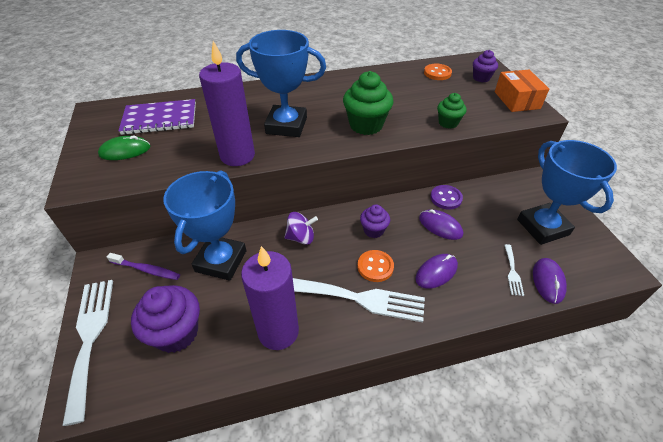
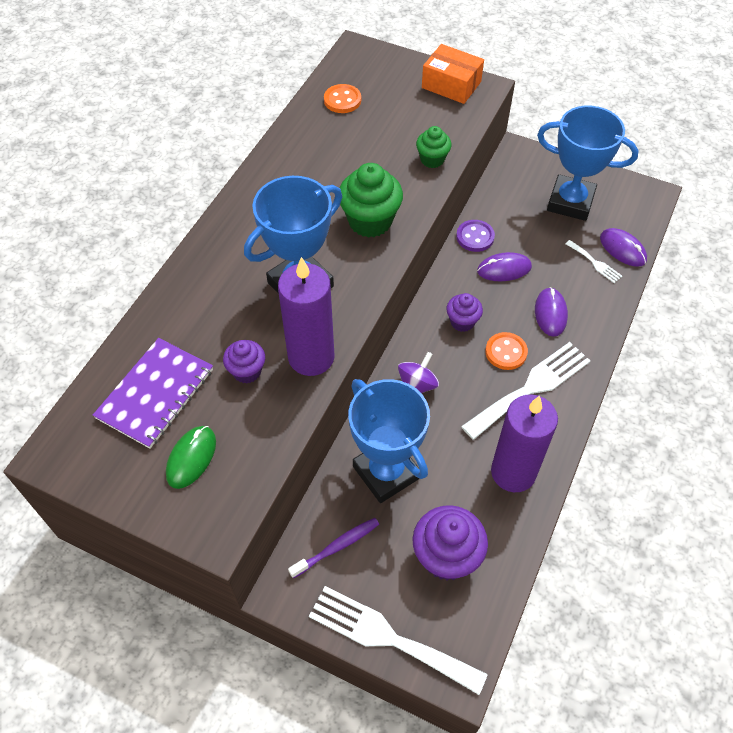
camera: 50 degrees left, 10 degrees up
purple cupcake [473,50,498,82] -> purple cupcake moved to [223,340,265,384]

